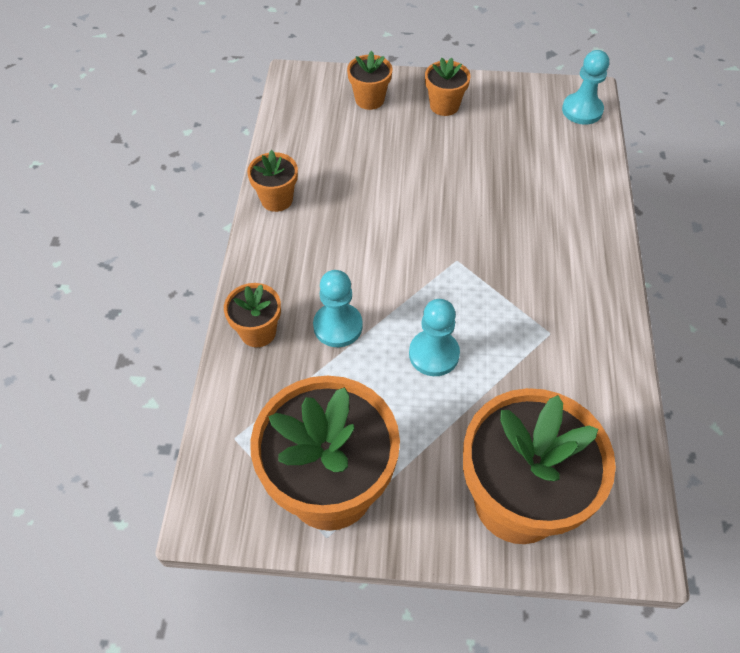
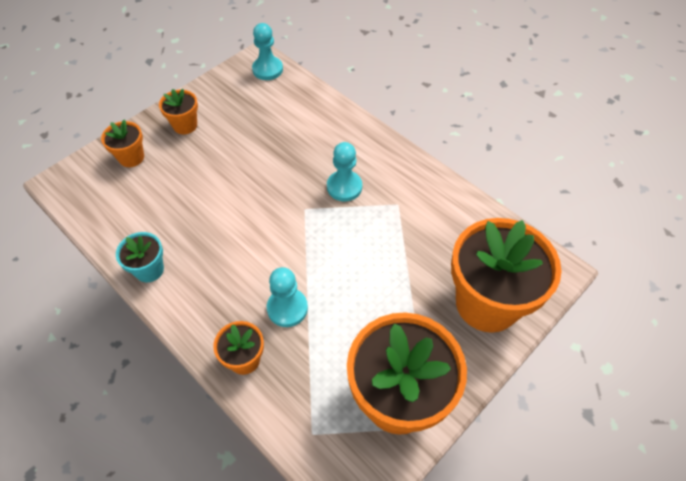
camera: 50 degrees left, 0 degrees up
orange flower pot [247,150,298,212] -> turquoise flower pot [116,232,164,283]
turquoise pawn [409,299,460,376] -> turquoise pawn moved to [327,142,362,201]

